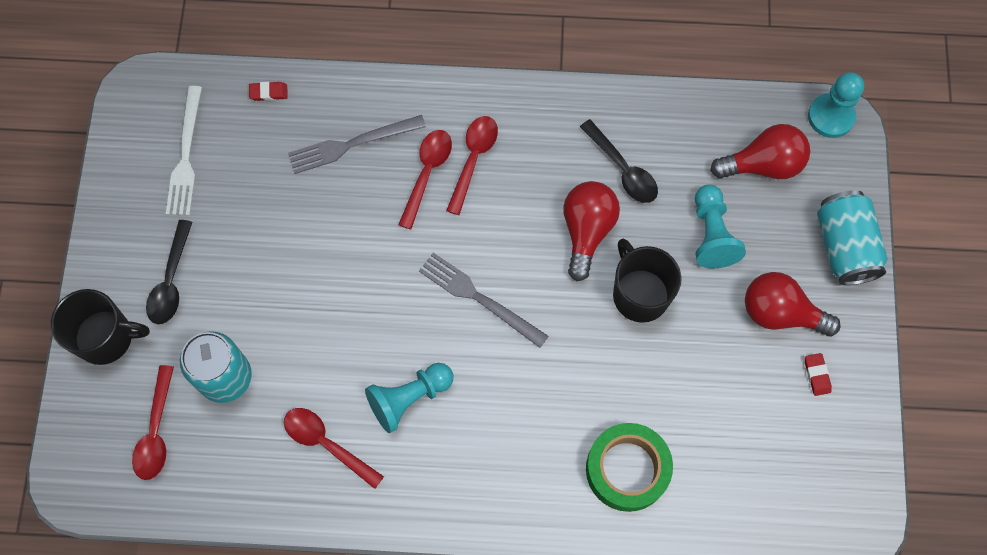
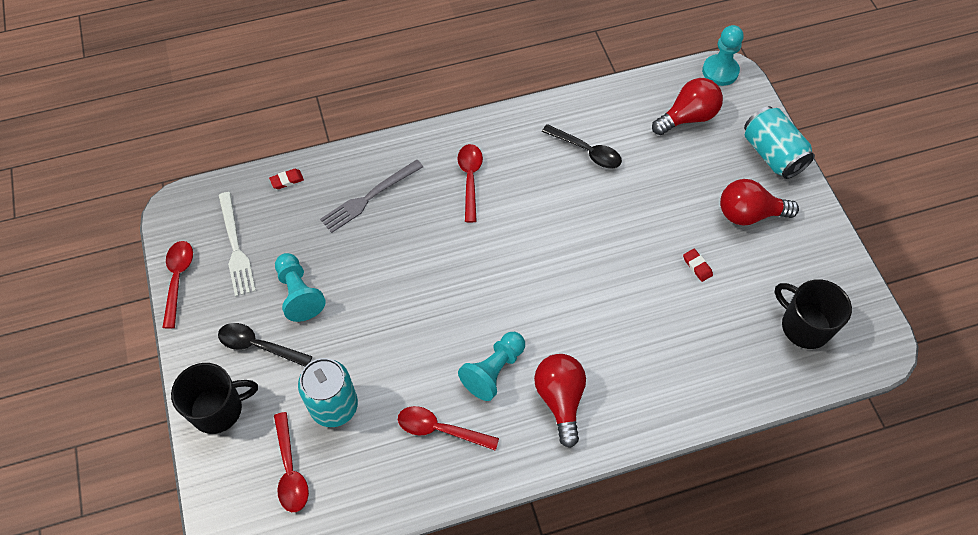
camera: 20 degrees left, 10 degrees down
black spoon [146,220,192,324] -> black spoon turned 120 degrees clockwise [218,323,313,367]
red spoon [398,130,452,229] -> red spoon moved to [162,241,193,329]
grey fork [419,253,548,348] -> none
red light bulb [563,181,620,281] -> red light bulb moved to [534,354,586,448]
green tape [586,423,673,512] -> none
black mug [613,239,682,323] -> black mug moved to [775,279,852,349]
turquoise pawn [695,185,746,268] -> turquoise pawn moved to [275,253,326,322]
red eraser [805,353,832,396] -> red eraser moved to [683,249,713,282]

